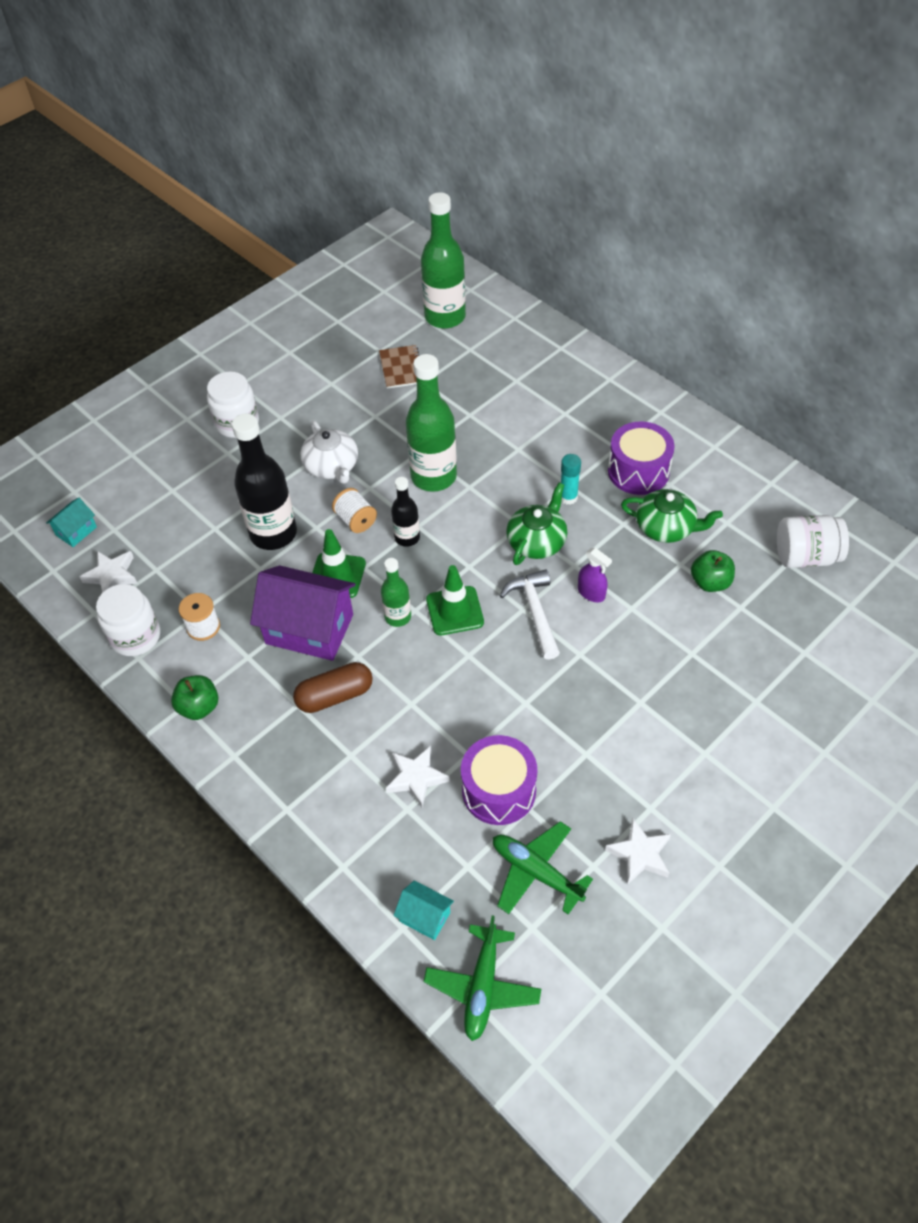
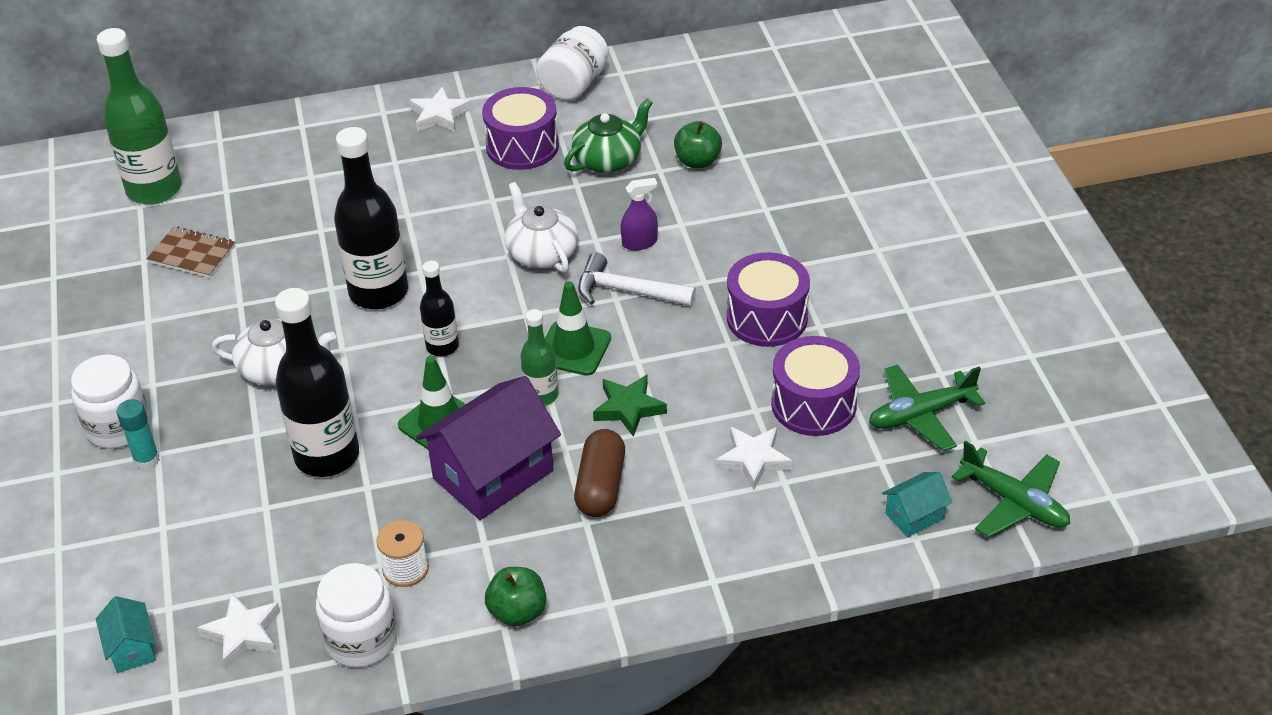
camera: 60 degrees left, 10 degrees down
white spool [332,488,377,533] -> none
green bottle [406,354,457,492] -> black bottle [334,127,408,309]
green teapot [506,483,567,565] -> white teapot [505,182,578,273]
turquoise glue stick [561,454,581,505] -> turquoise glue stick moved to [116,399,160,470]
white star [605,817,671,885] -> white star moved to [409,87,471,132]
white jar [777,515,849,568] -> white jar moved to [536,26,609,100]
none -> green star [593,375,667,437]
none -> purple drum [727,252,810,347]

